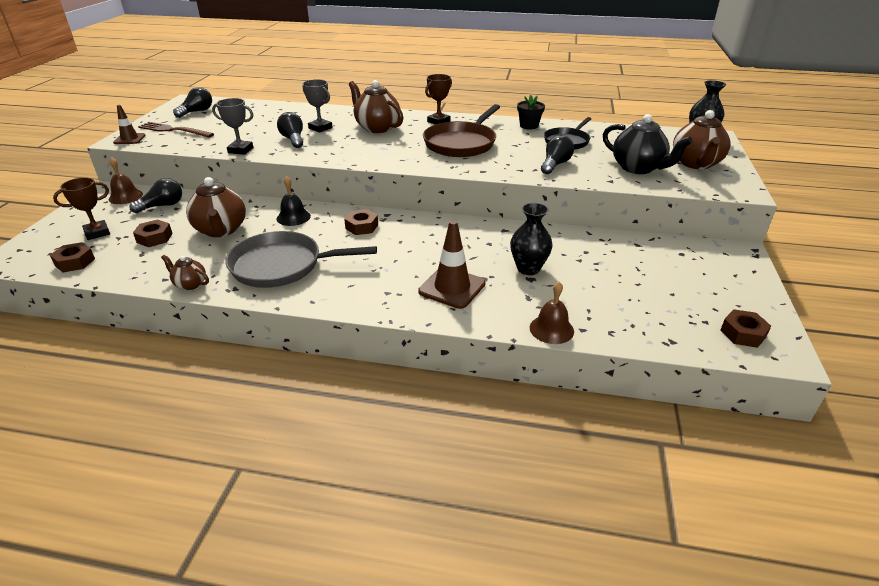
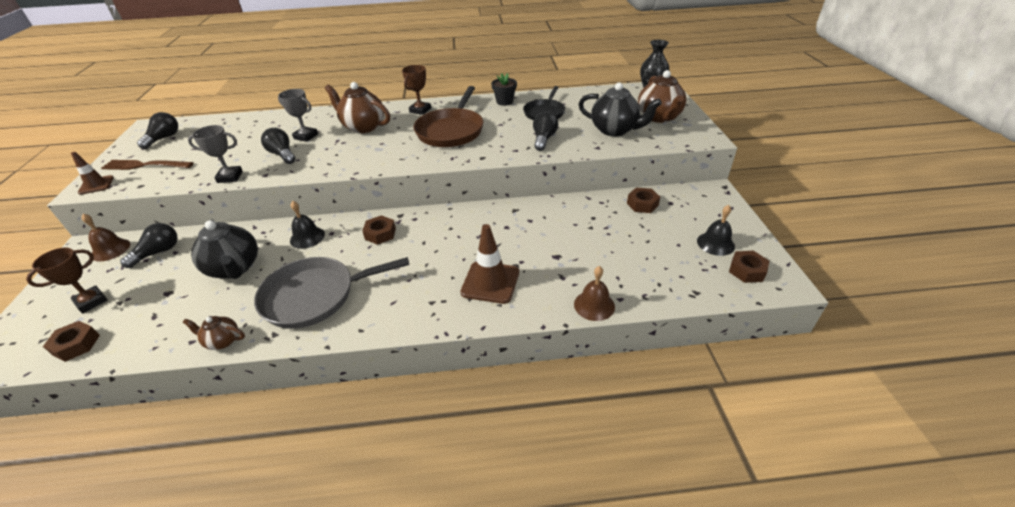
camera: 15 degrees left, 5 degrees up
brown nut [133,219,173,247] -> brown nut moved to [627,188,660,213]
brown teapot [186,177,246,237] -> black teapot [191,219,258,279]
black vase [510,203,553,275] -> none
none -> black bell [697,205,735,256]

